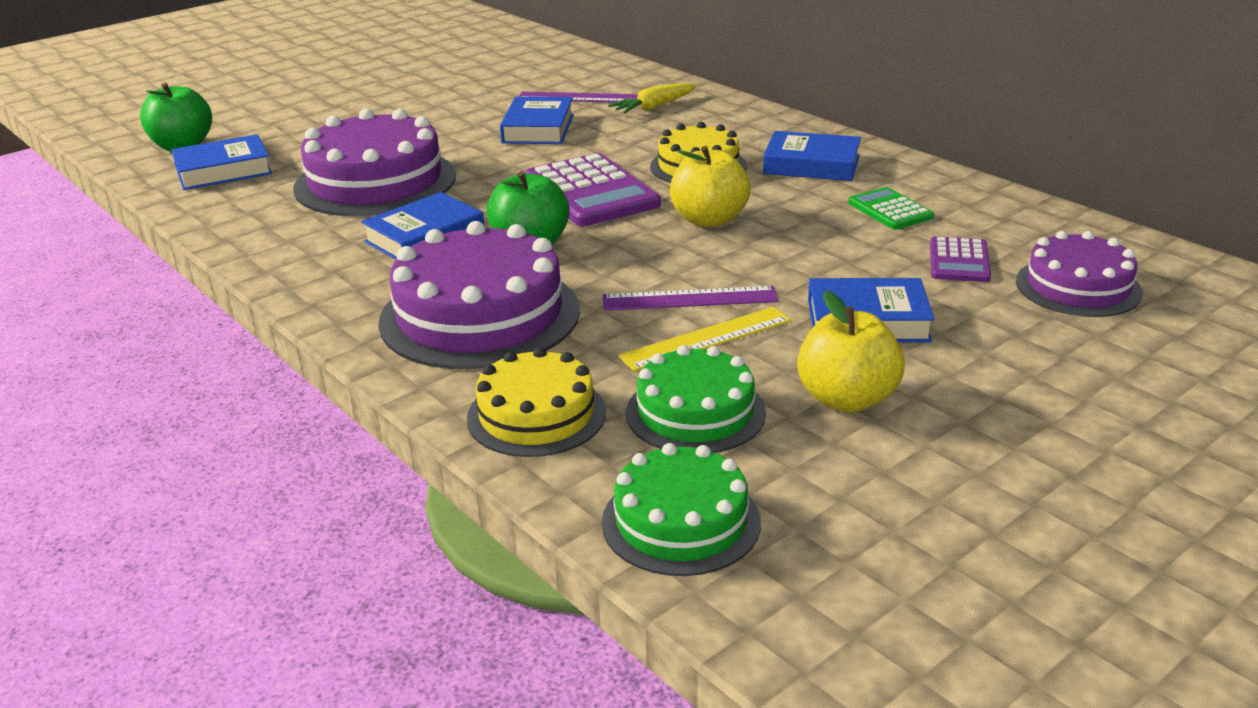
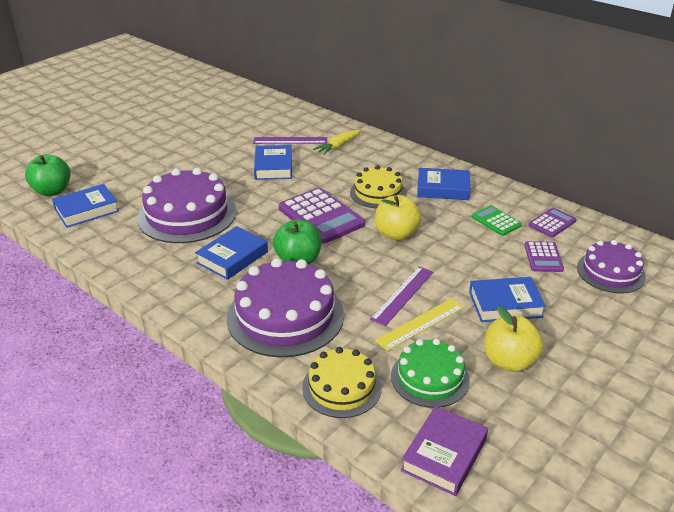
camera: 10 degrees left, 5 degrees up
green cake [602,443,761,576] -> purple book [401,406,488,496]
purple ruler [603,286,778,311] -> purple ruler turned 45 degrees counterclockwise [370,267,433,326]
none -> purple calculator [528,208,577,237]

